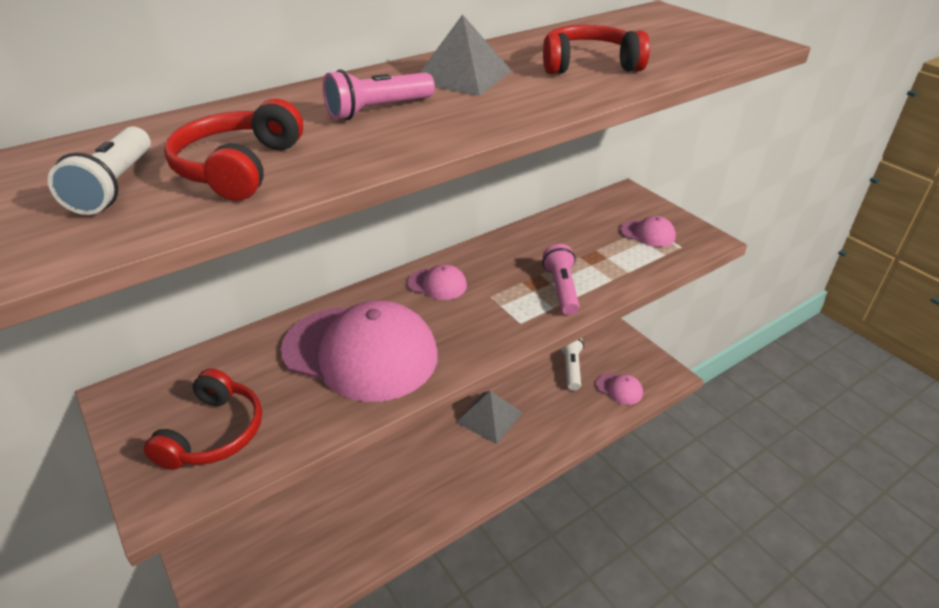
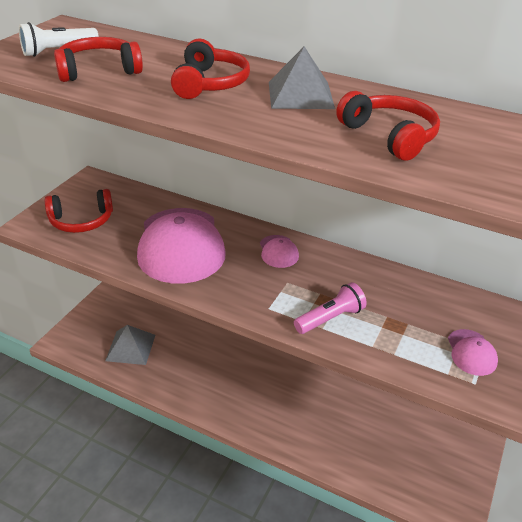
camera: 60 degrees right, 0 degrees up
pink flashlight [323,69,435,120] -> red headphones [171,39,250,99]
grey pyramid [456,391,522,444] -> grey pyramid moved to [105,325,155,365]
white flashlight [559,338,584,391] -> none
pink cap [596,373,643,405] -> none

